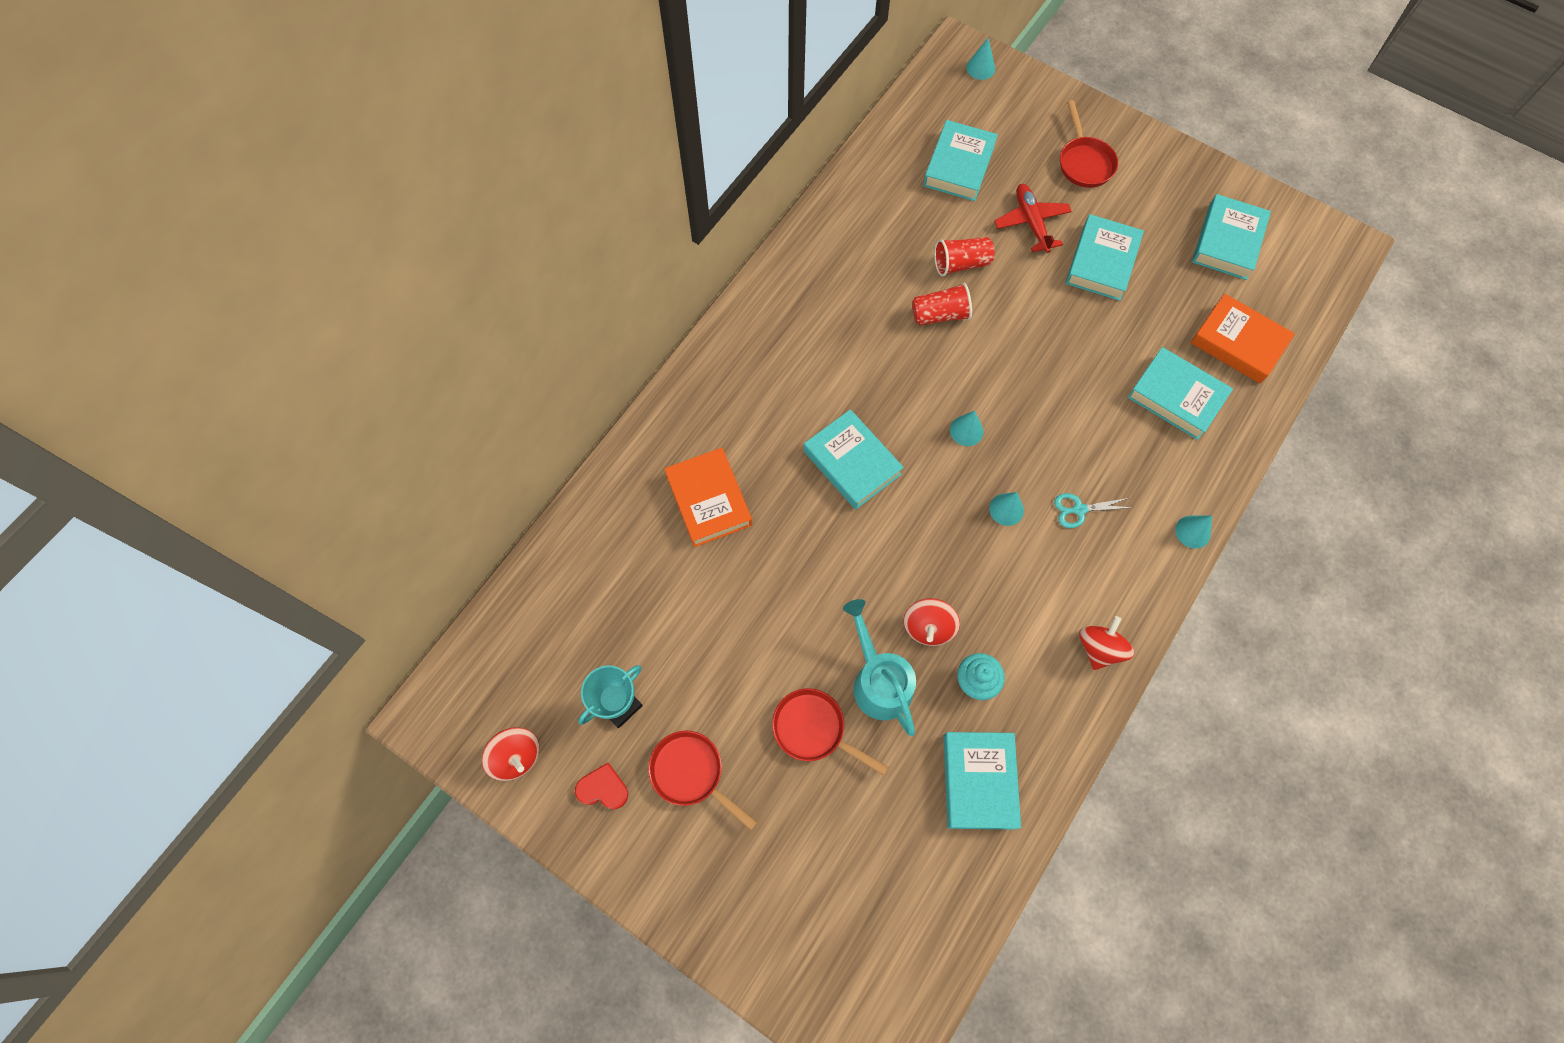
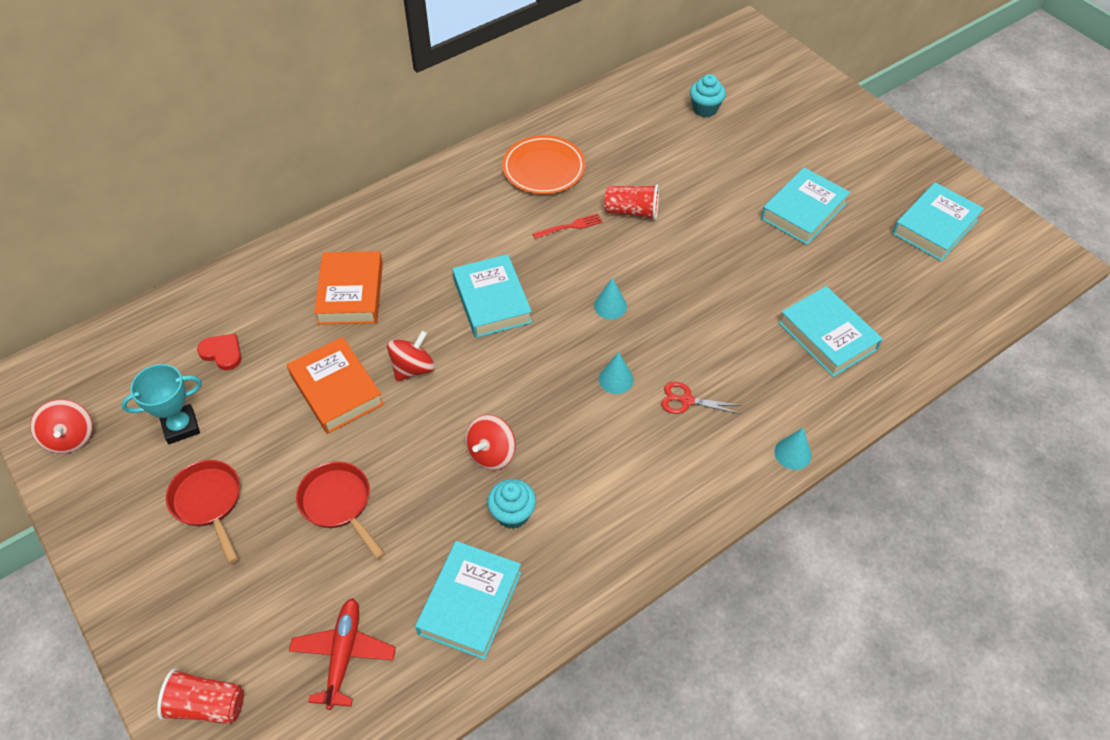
camera: 20 degrees right, 15 degrees down
red heart [575,763,628,809] -> red heart moved to [197,333,242,370]
turquoise watering can [843,599,916,736] -> none
turquoise book [923,120,998,201] -> turquoise cupcake [690,74,726,117]
red cup [934,237,995,277] -> red cup moved to [157,668,244,724]
turquoise cone [966,37,995,80] -> none
red plane [994,184,1072,253] -> red plane moved to [289,598,396,710]
turquoise scissors [1054,493,1133,528] -> red scissors [661,381,742,414]
red pan [1060,100,1118,188] -> none
red spinning top [1079,616,1134,670] -> red spinning top moved to [387,331,435,381]
orange book [1191,294,1295,384] -> orange book moved to [287,337,384,434]
none -> orange plate [502,135,585,194]
none -> red fork [533,214,603,239]

